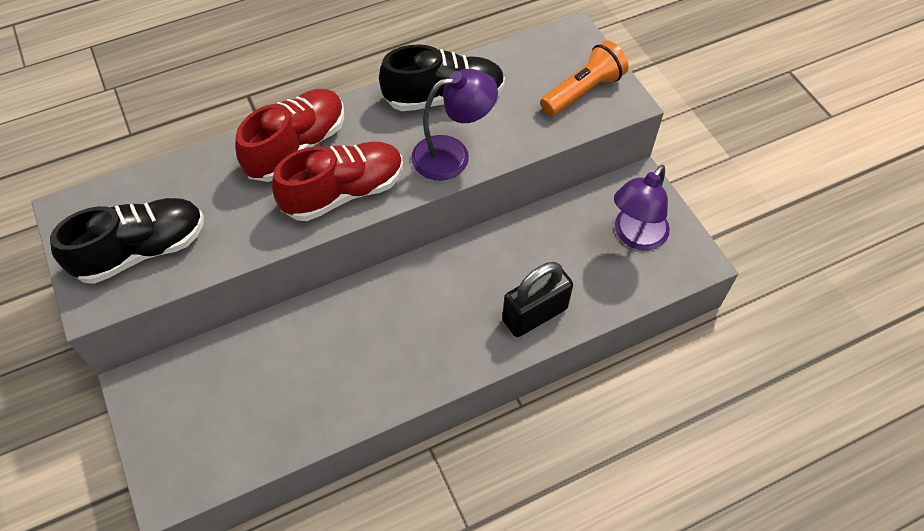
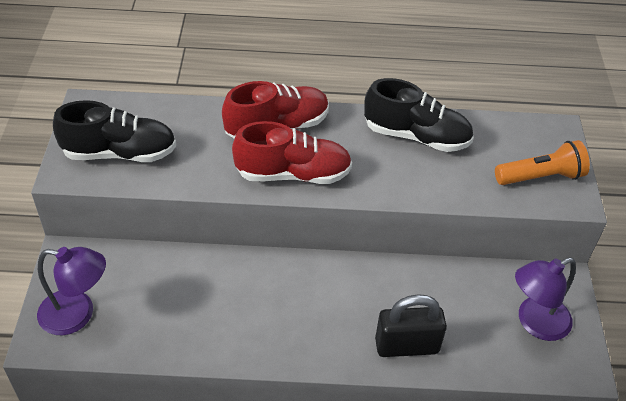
camera: 25 degrees right, 10 degrees down
purple lamp [411,69,498,181] -> purple lamp moved to [37,247,106,335]

